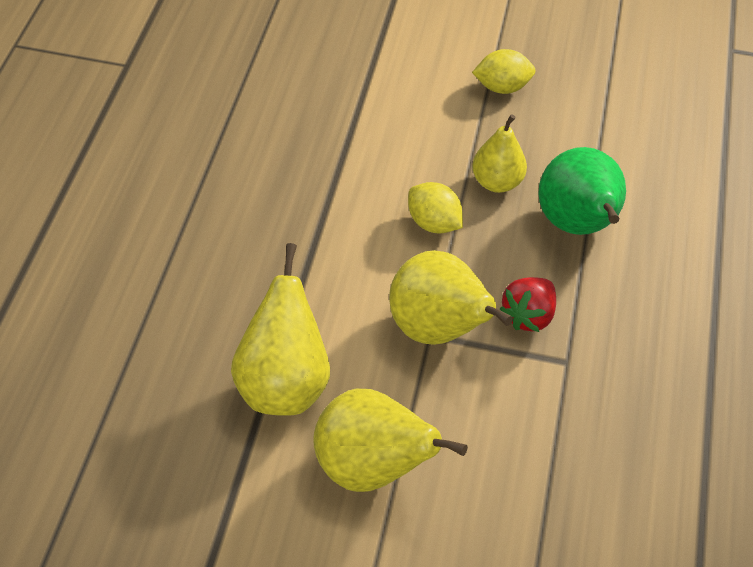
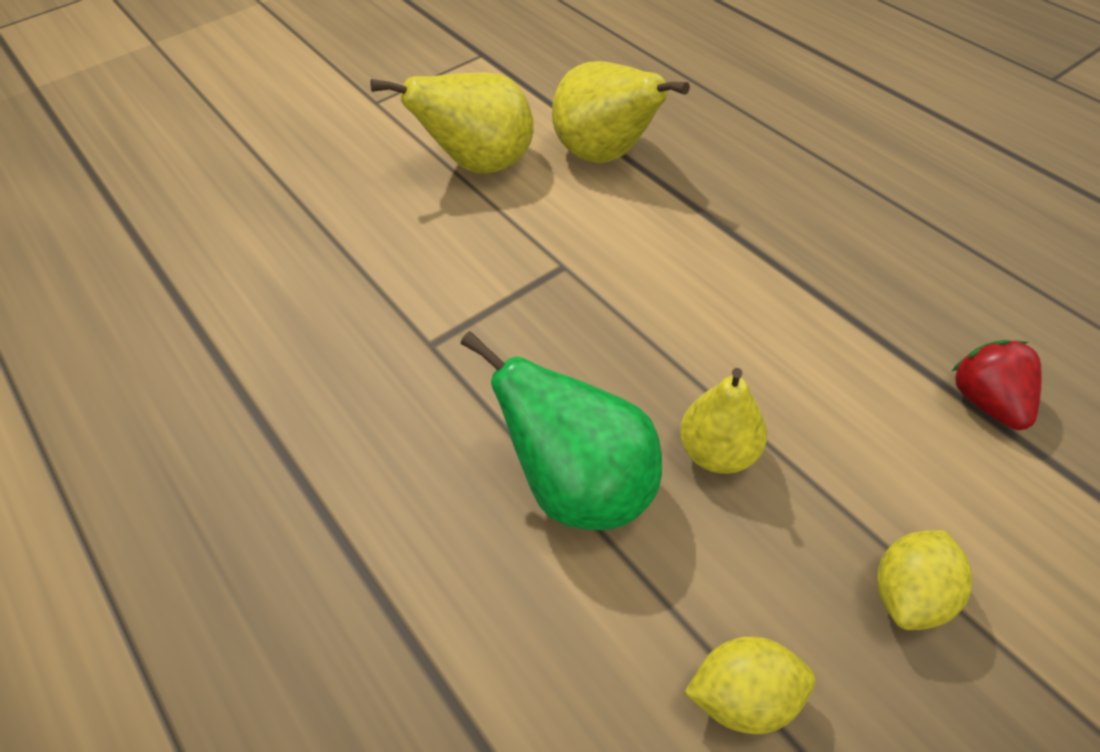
camera: 135 degrees right, 0 degrees up
yellow pear [389,250,513,345] -> none
yellow lemon [408,182,463,233] -> yellow lemon moved to [684,636,815,734]
red strawberry [500,277,556,332] -> red strawberry moved to [951,340,1042,430]

